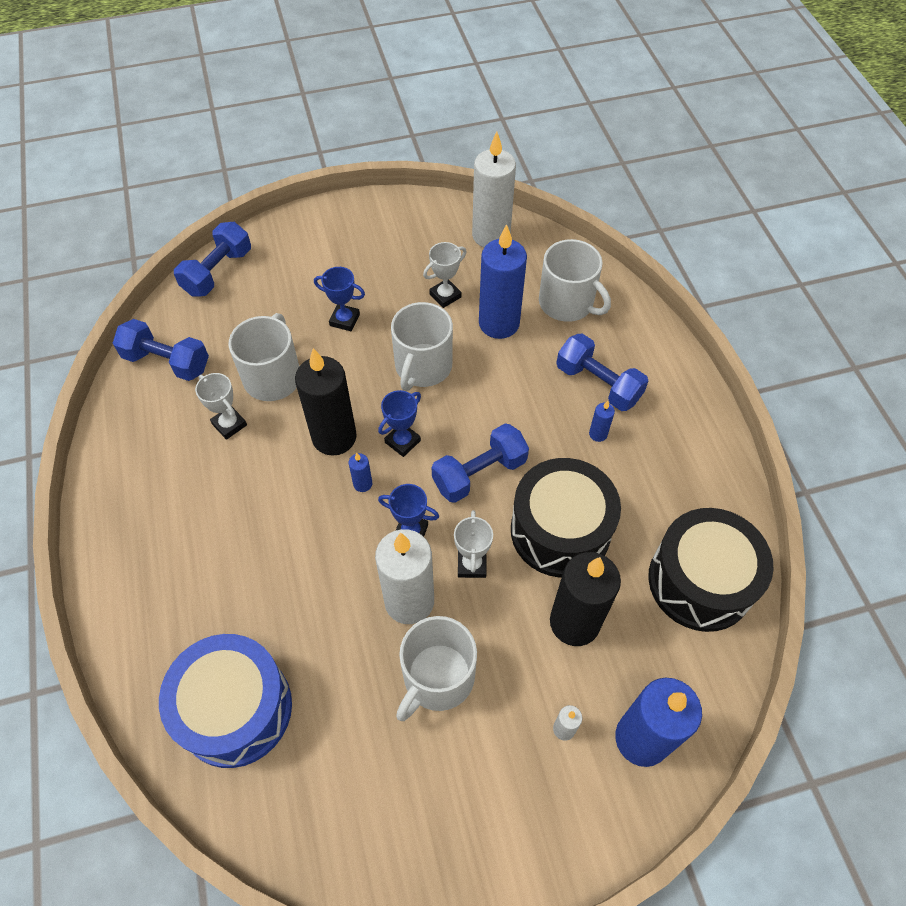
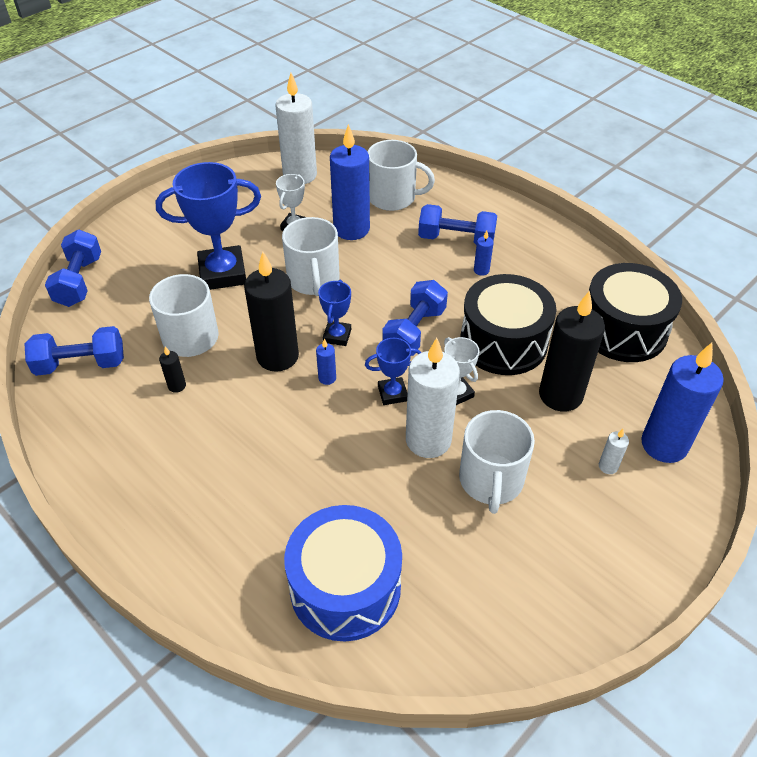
camera: 30 degrees left, 10 degrees down
white trophy [195,373,247,440] -> black candle [159,346,186,393]
blue trophy [314,267,365,331] -> blue trophy [156,162,261,290], size x1.96

